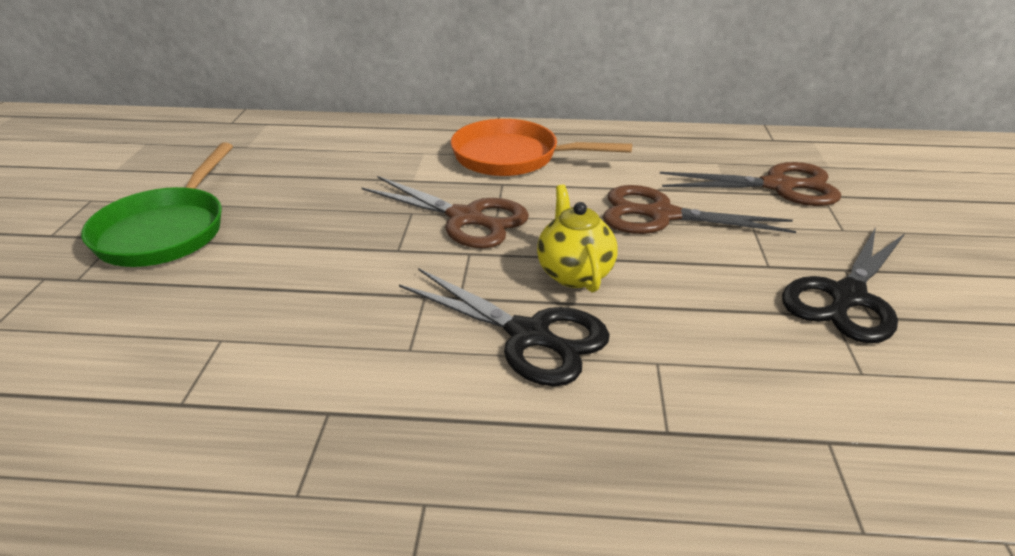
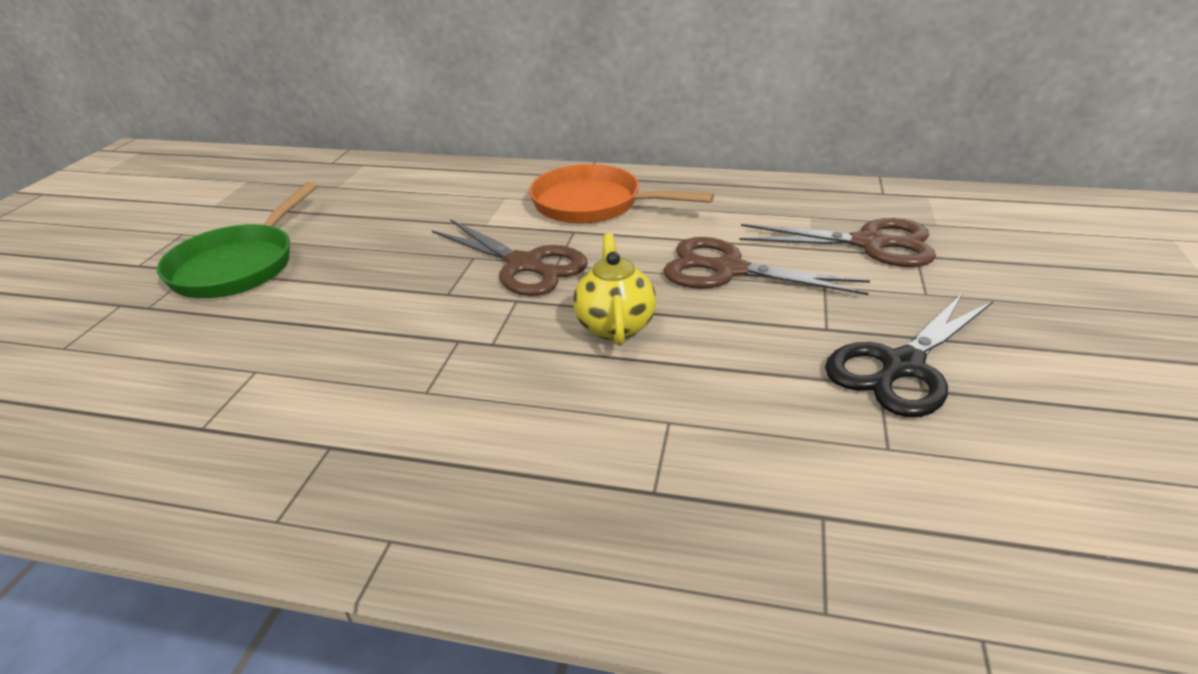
camera: 10 degrees right, 0 degrees up
black scissors [399,268,610,386] -> none

